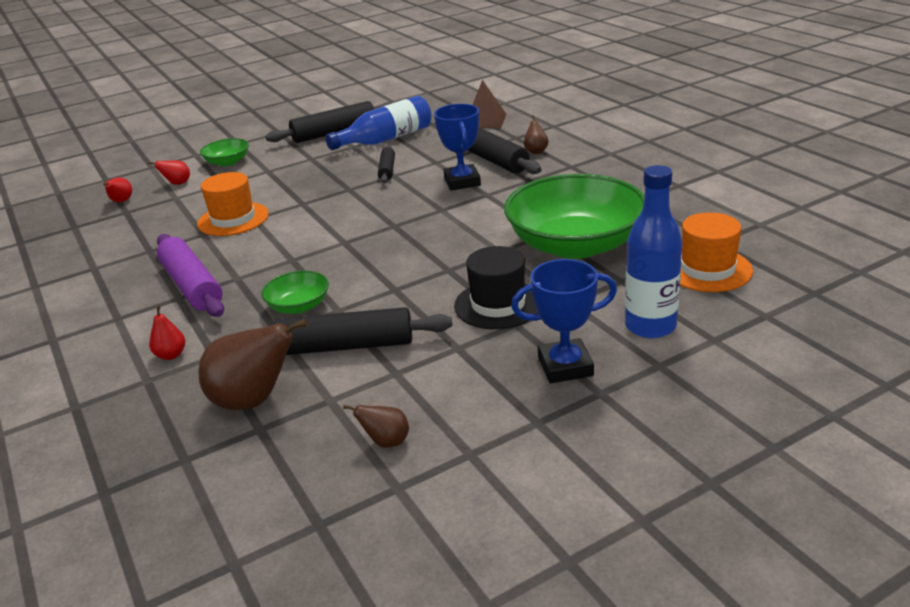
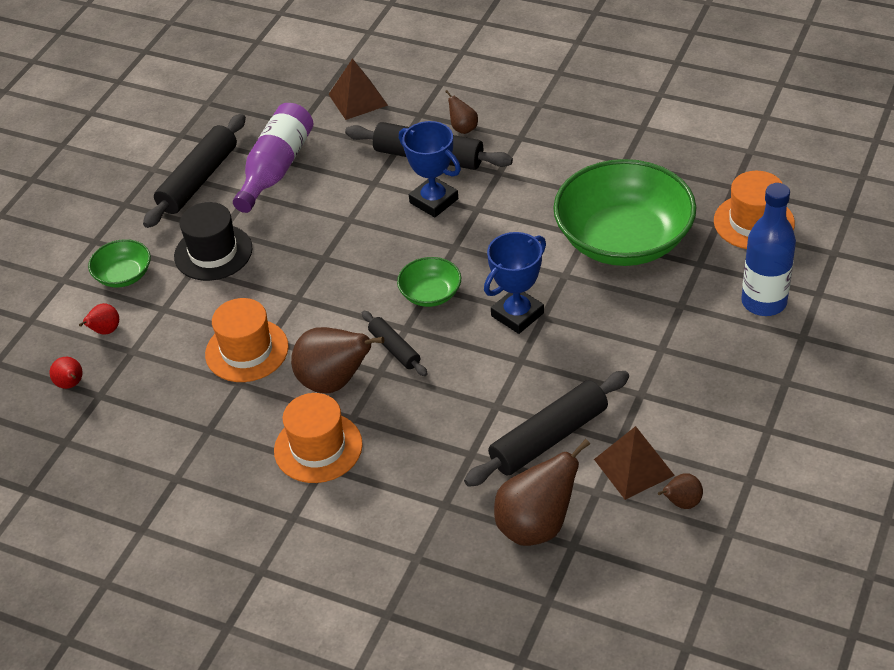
camera: 35 degrees left, 15 degrees up
red pear [149,306,185,360] -> none
purple rolling pin [156,234,224,317] -> orange hat [274,393,363,483]
green bowl [261,271,329,314] -> green bowl moved to [397,257,461,307]
blue bottle [325,96,432,150] -> purple bottle [233,103,314,213]
black rolling pin [378,146,395,183] -> black rolling pin moved to [362,311,428,376]
black hat [454,246,538,329] -> black hat moved to [174,202,252,281]
blue trophy [511,259,617,383] -> blue trophy moved to [484,232,546,334]
none -> brown pear [291,327,384,393]
none -> brown pyramid [594,426,675,500]

